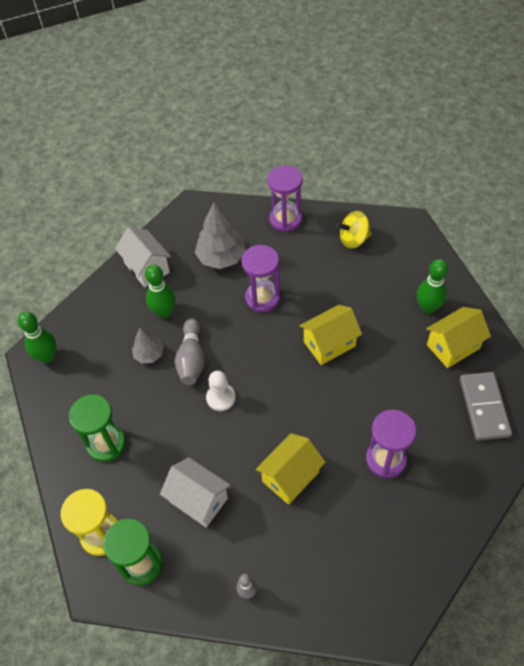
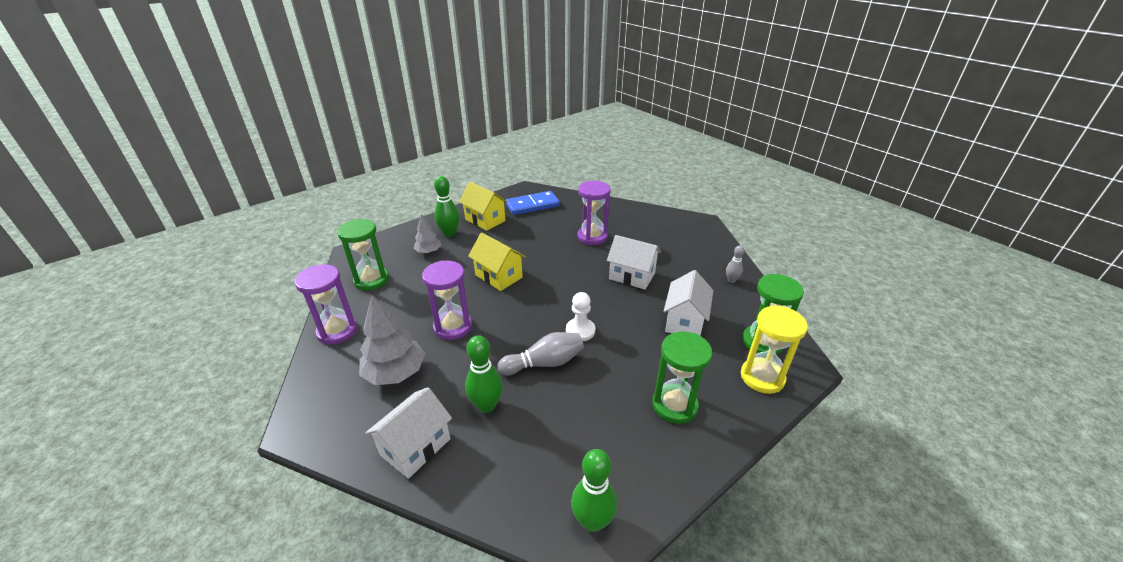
camera: 110 degrees left, 20 degrees down
grey tree [132,327,164,364] -> grey tree moved to [414,214,441,254]
yellow house [256,433,325,505] -> white house [607,235,661,290]
yellow spinning top [336,211,372,249] -> green hourglass [337,219,389,291]
grey domino [460,372,512,441] -> blue domino [506,191,560,215]

